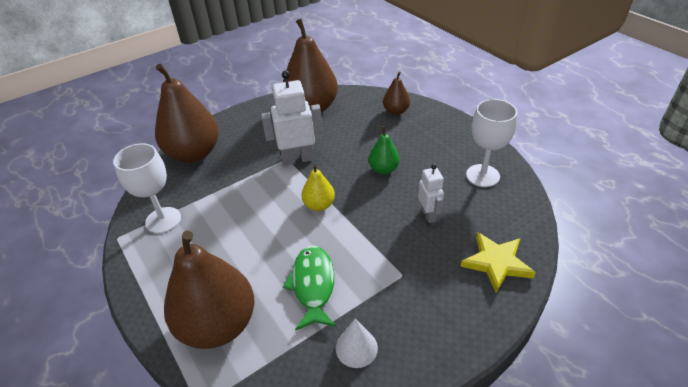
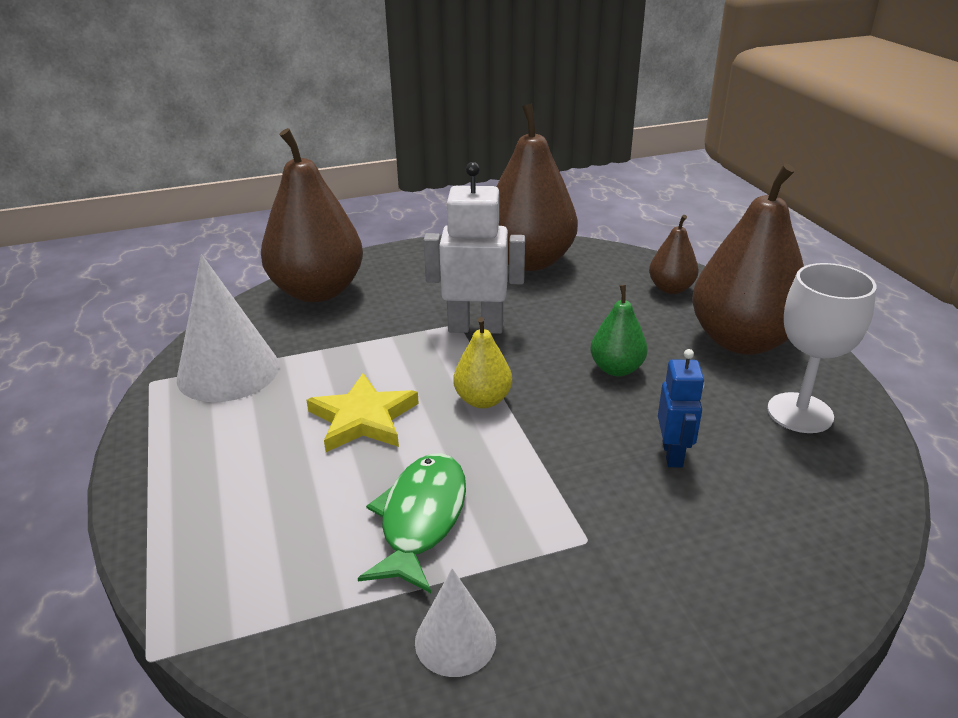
camera: 15 degrees right, 10 degrees down
white goblet [113,143,181,234] -> white cone [177,254,280,402]
brown pear [164,231,254,349] -> brown pear moved to [692,164,804,355]
white robot [418,164,444,223] -> blue robot [658,349,704,467]
yellow star [460,232,536,293] -> yellow star moved to [306,373,419,452]

